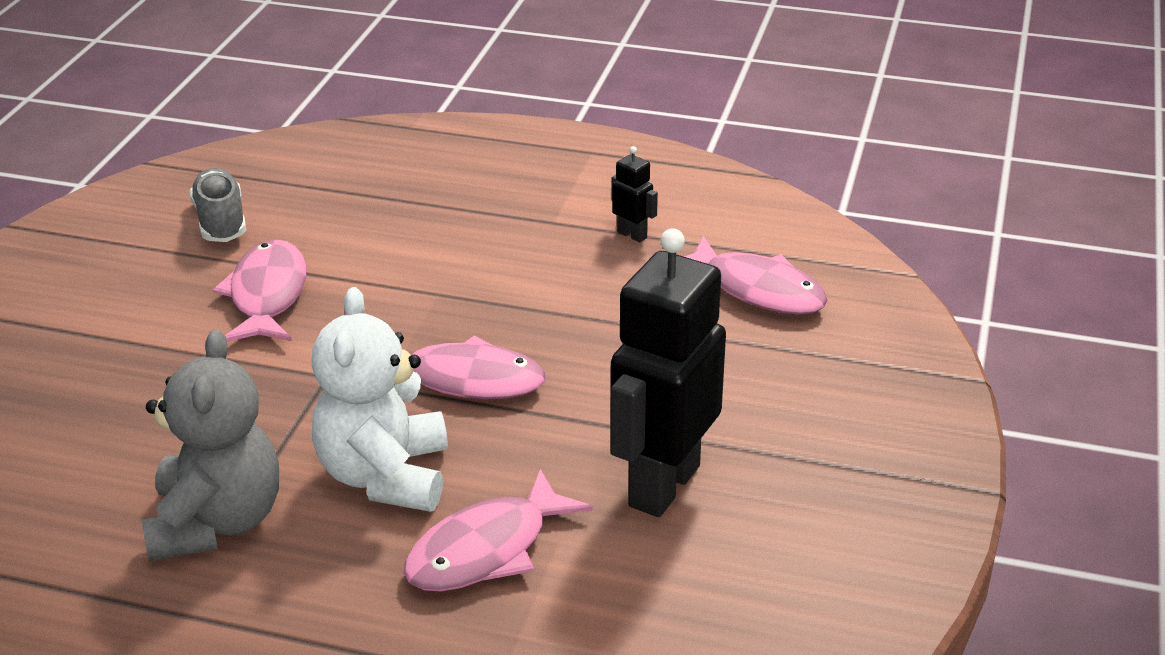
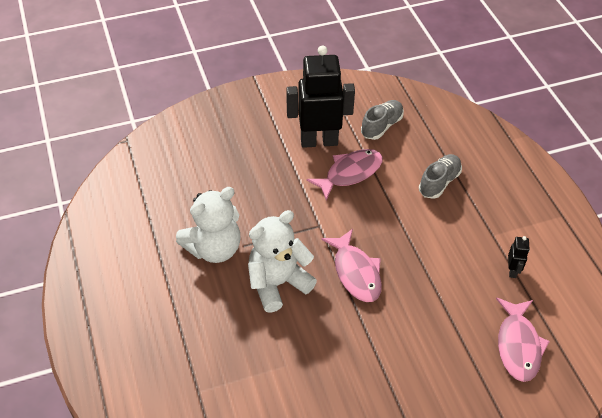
camera: 55 degrees right, 15 degrees up
grey teddy bear [142,329,279,561] -> white teddy bear [176,187,241,263]
pink fish [404,469,593,592] -> none
black robot [610,228,726,517] -> black robot moved to [286,45,355,148]
none -> grey shoe [419,154,462,199]

